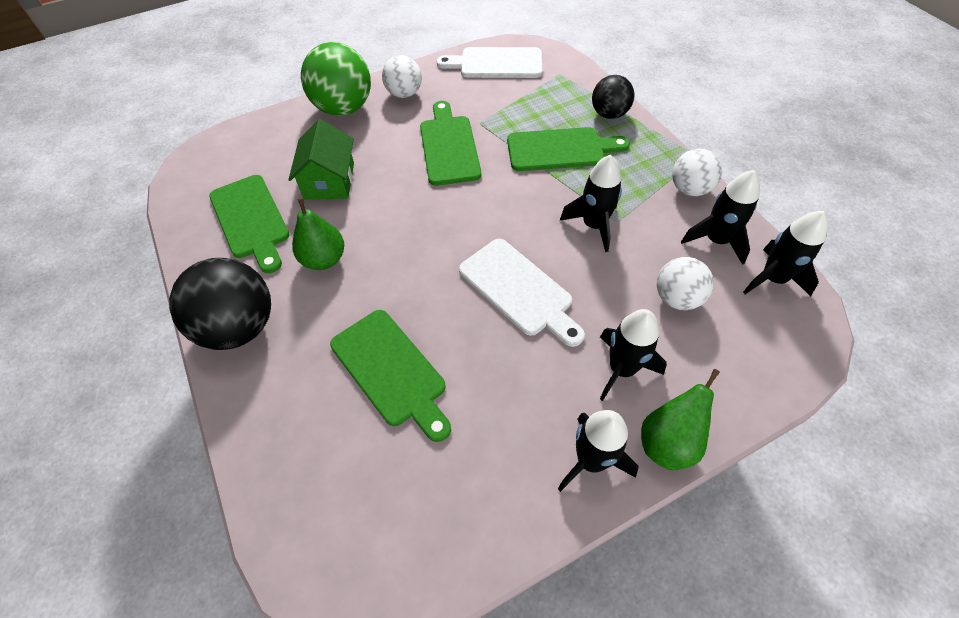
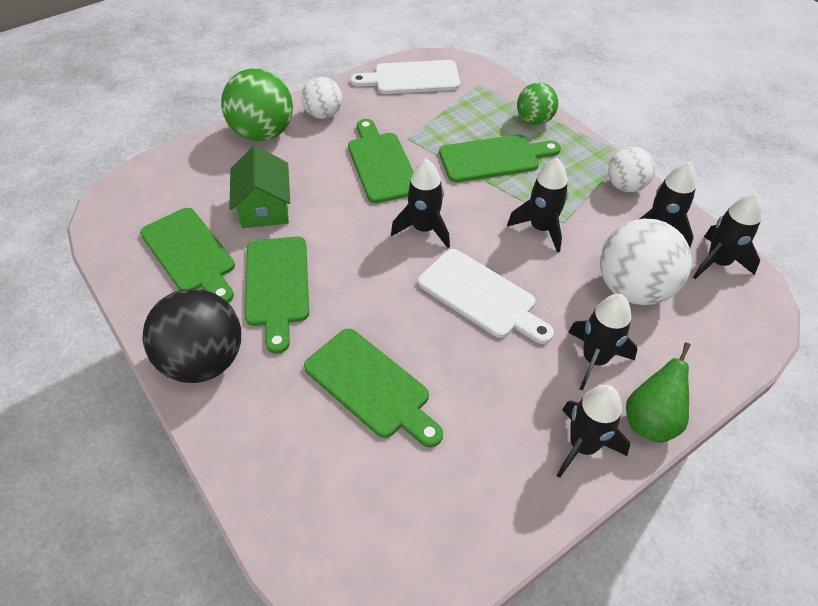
camera: 10 degrees left, 5 degrees down
green pear [292,197,344,270] -> green cutting board [245,236,309,354]
black ball [592,75,634,119] -> green ball [517,82,559,125]
white ball [657,257,714,310] -> white ball [600,218,692,305], size x1.66
none -> black rocket [391,159,450,248]

